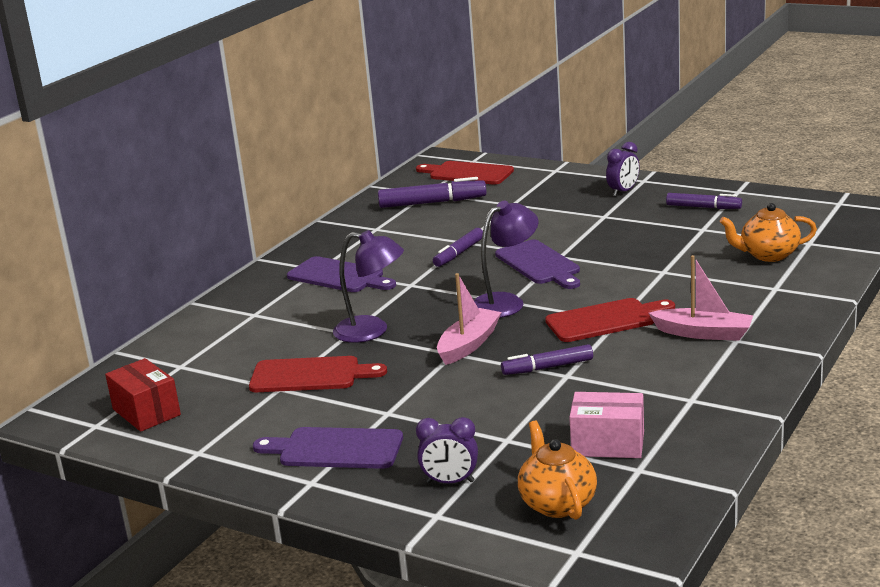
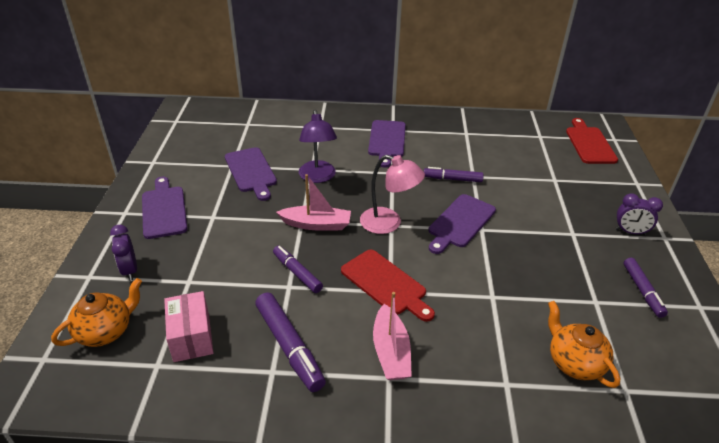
camera: 60 degrees right, 15 degrees up
red box [105,358,181,432] -> none
red cutting board [249,356,387,392] -> purple cutting board [225,147,277,201]
purple marker [378,177,487,208] -> purple marker moved to [255,292,326,392]
purple lamp [474,201,538,318] -> pink lamp [360,155,425,234]

